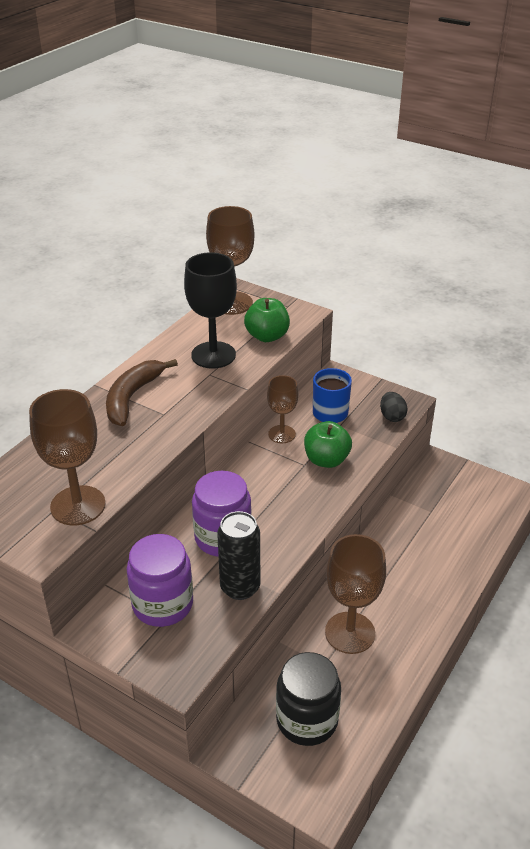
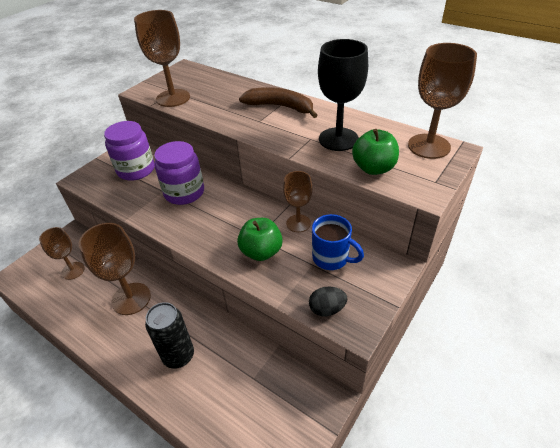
camera: 95 degrees right, 5 degrees up
black can [217,511,260,600] -> black can moved to [145,302,194,369]
black jar [276,652,341,746] -> brown goblet [39,227,85,280]

